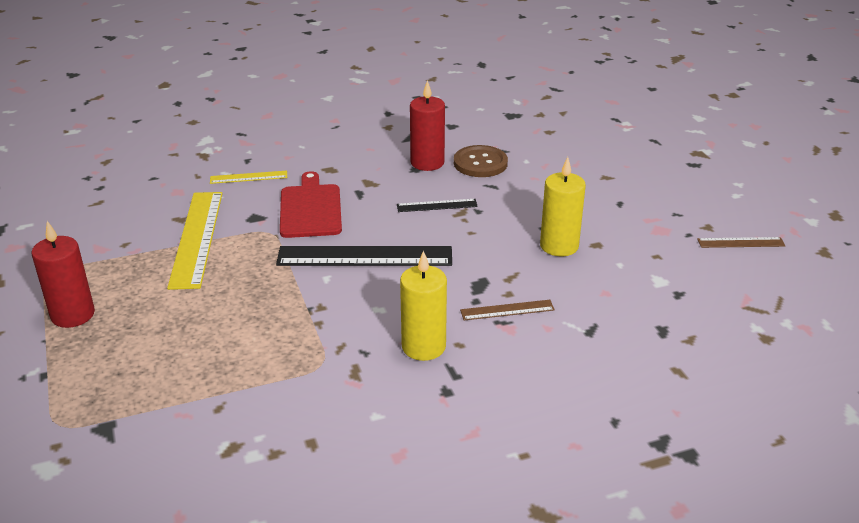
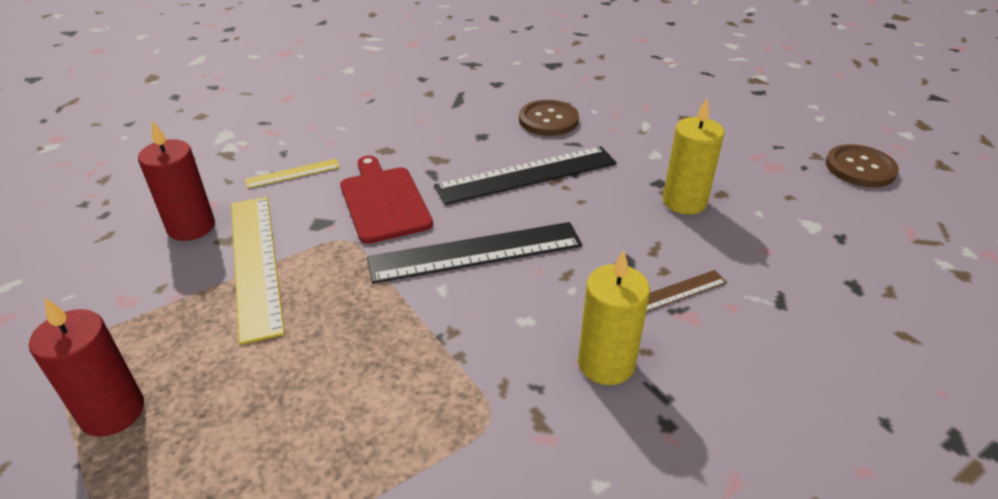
camera: 15 degrees left, 5 degrees up
black ruler [397,199,478,212] -> black ruler [434,146,617,205], size x2.02
red candle [410,80,445,171] -> red candle moved to [138,120,215,241]
brown ruler [697,237,785,248] -> brown button [826,144,899,187]

